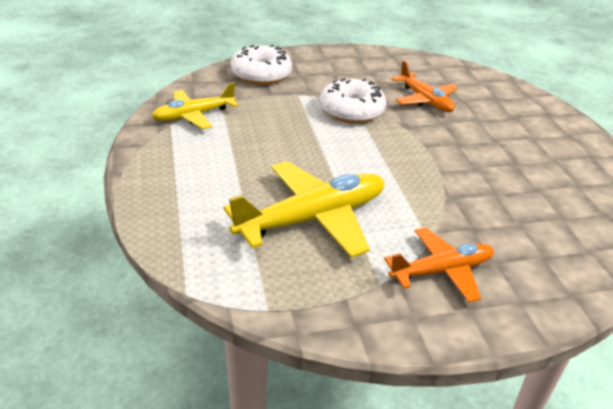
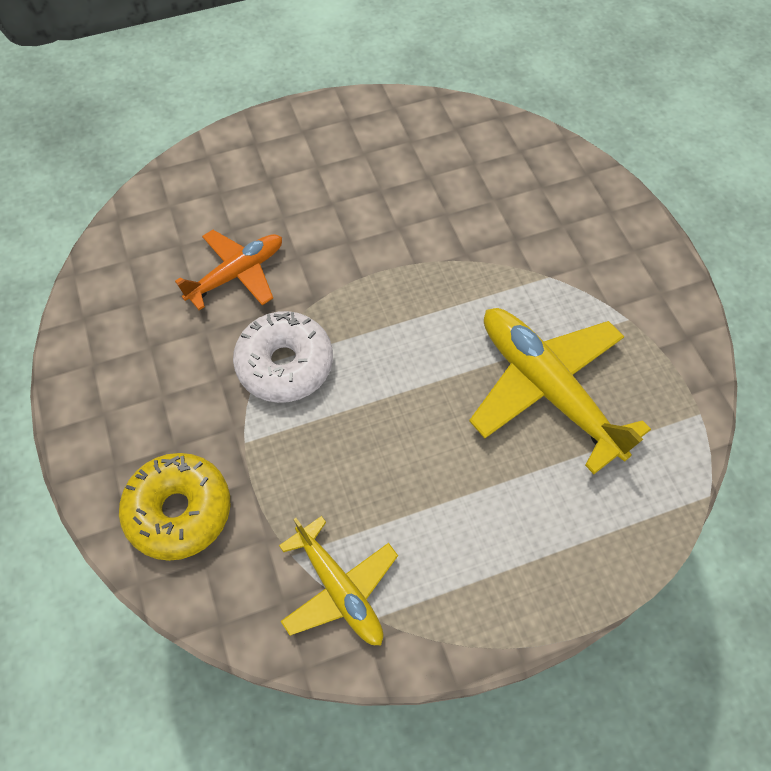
camera: 95 degrees left, 25 degrees up
white donut [230,45,292,85] -> yellow donut [119,453,230,561]
orange plane [384,227,494,303] -> none

